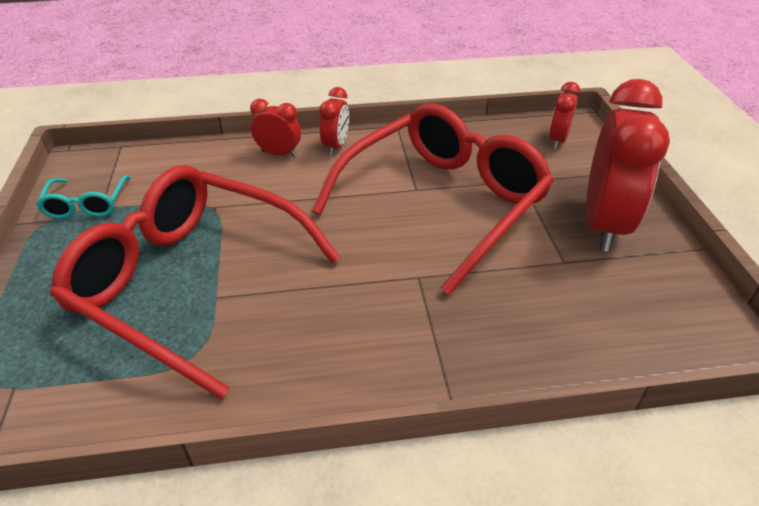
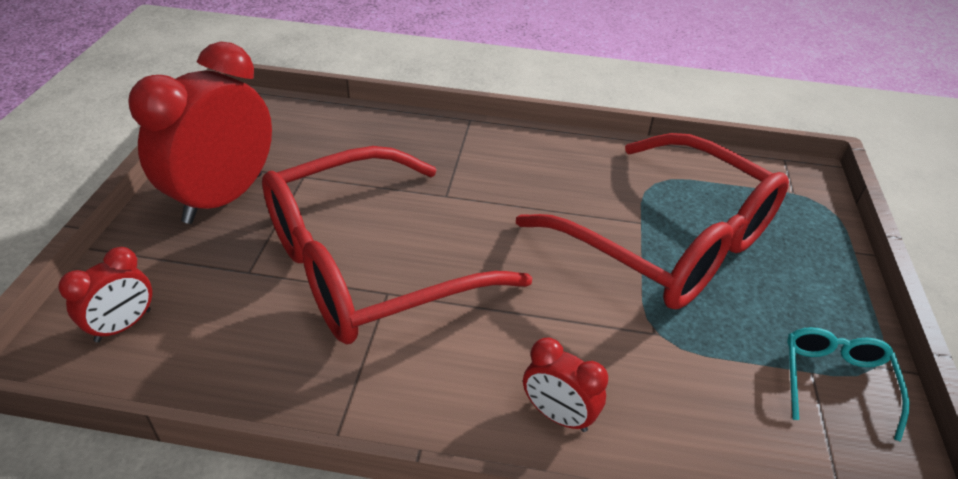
camera: 165 degrees left, 0 degrees up
red clock [319,87,349,156] -> none

